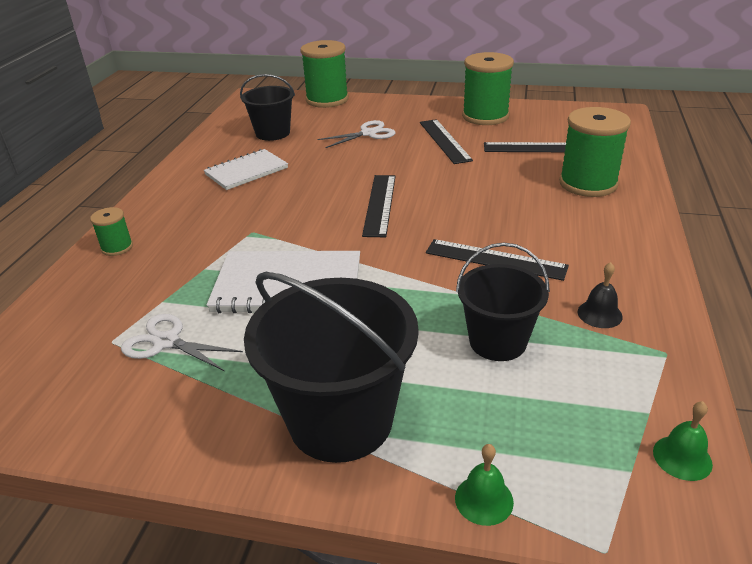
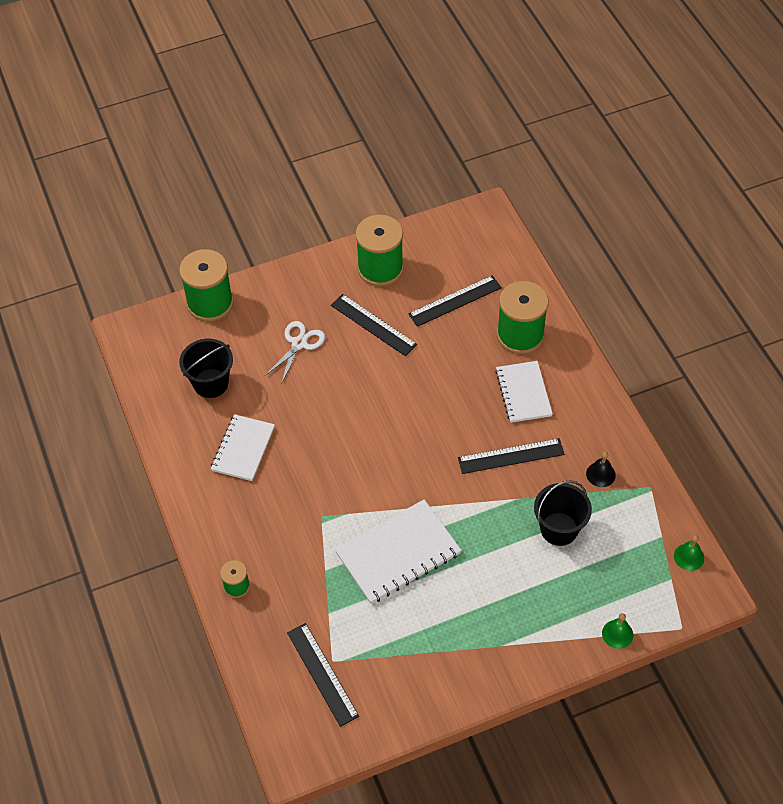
camera: 35 degrees left, 20 degrees up
white scissors [121,314,243,372] -> none
black bucket [244,272,419,463] -> none
black ruler [362,175,396,237] -> black ruler moved to [287,623,359,727]
none -> white notebook [495,361,553,423]

